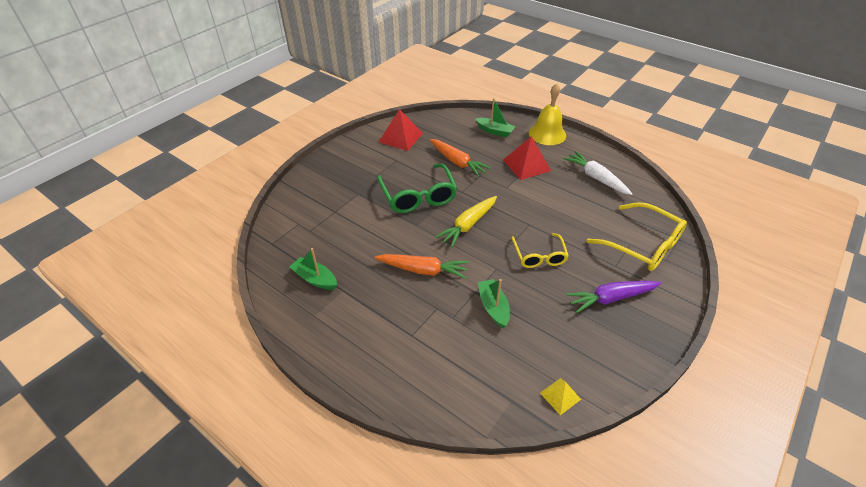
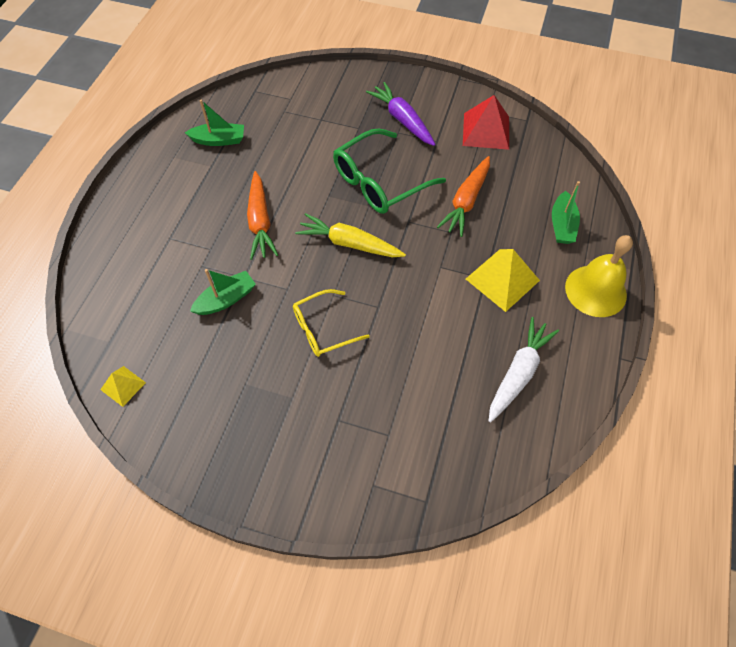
camera: 70 degrees right, 15 degrees up
green boat [290,248,337,290] -> green boat turned 75 degrees clockwise [185,100,244,146]
red pyramid [503,136,551,180] -> yellow pyramid [466,249,540,312]
purple carrot [566,281,662,313] -> purple carrot moved to [366,82,436,146]
yellow glasses [586,202,687,271] -> none

